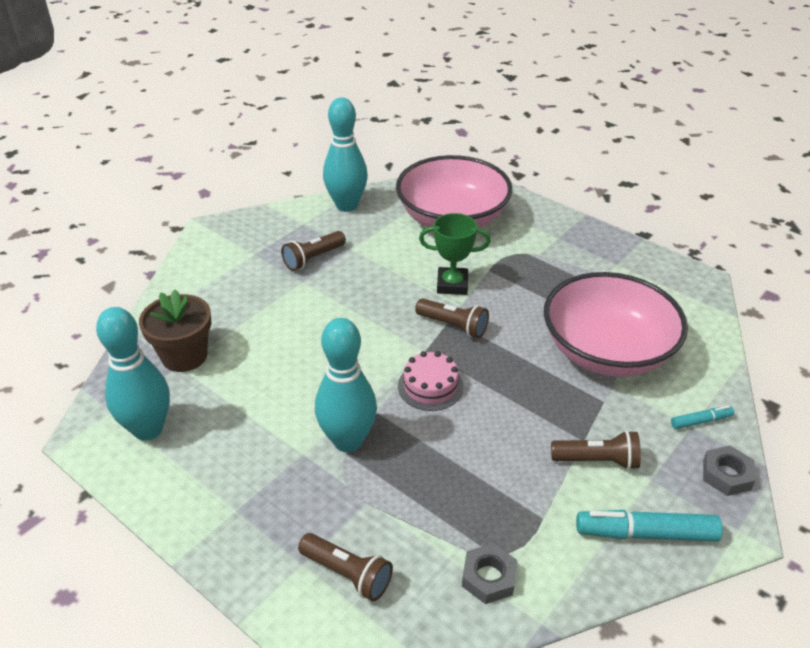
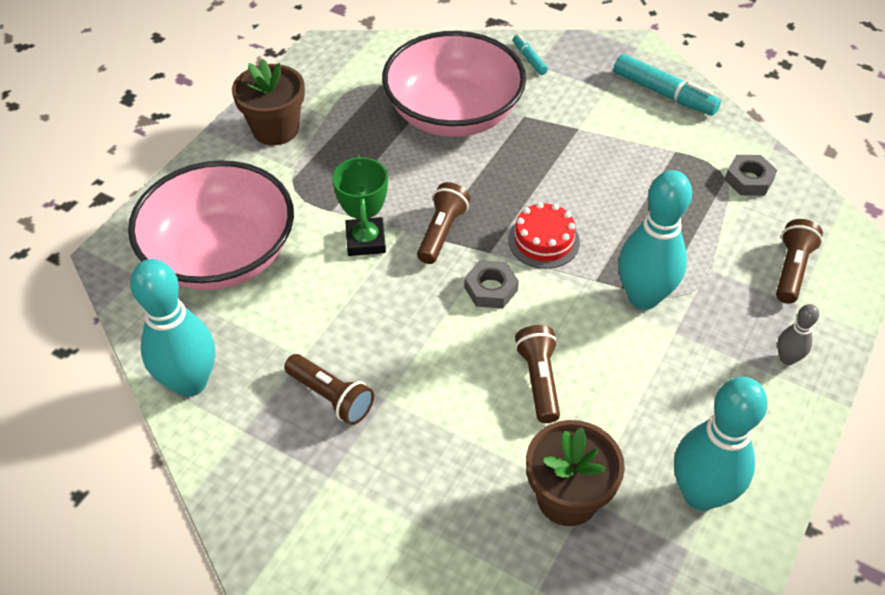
camera: 100 degrees left, 10 degrees up
pink cake [398,351,464,411] -> red cake [508,202,580,269]
brown flashlight [551,430,641,470] -> brown flashlight moved to [515,325,560,423]
turquoise marker [576,510,723,541] -> turquoise marker turned 45 degrees counterclockwise [614,54,721,116]
grey nut [703,446,756,496] -> grey nut moved to [464,260,519,308]
none -> brown flower pot [232,59,305,145]
none -> grey bowling pin [777,304,819,365]

